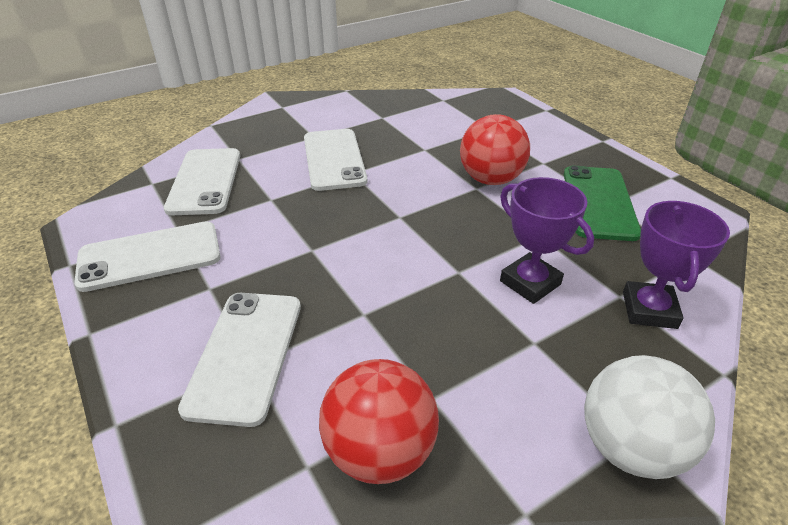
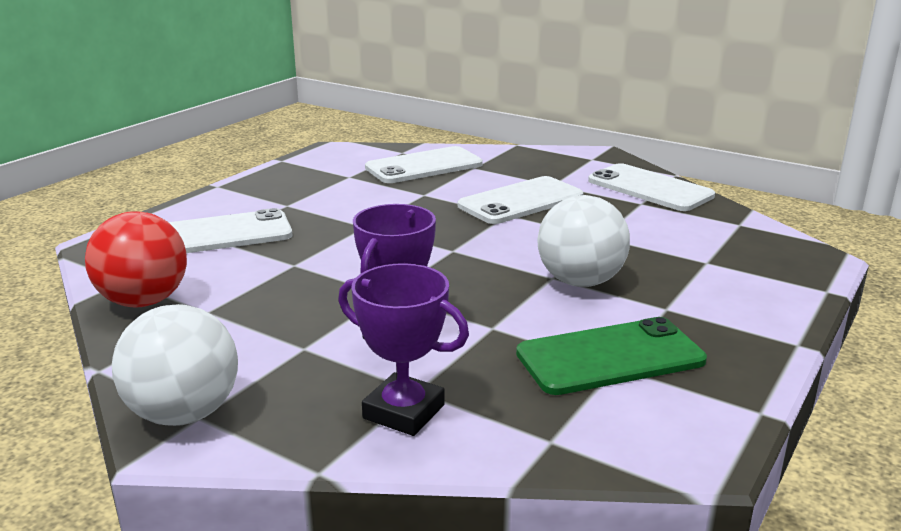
camera: 65 degrees right, 15 degrees down
white phone [74,221,221,292] -> white phone moved to [588,163,715,211]
red ball [460,114,530,185] -> white ball [537,195,630,287]
purple trophy [623,201,730,329] -> purple trophy turned 45 degrees clockwise [338,263,469,436]

